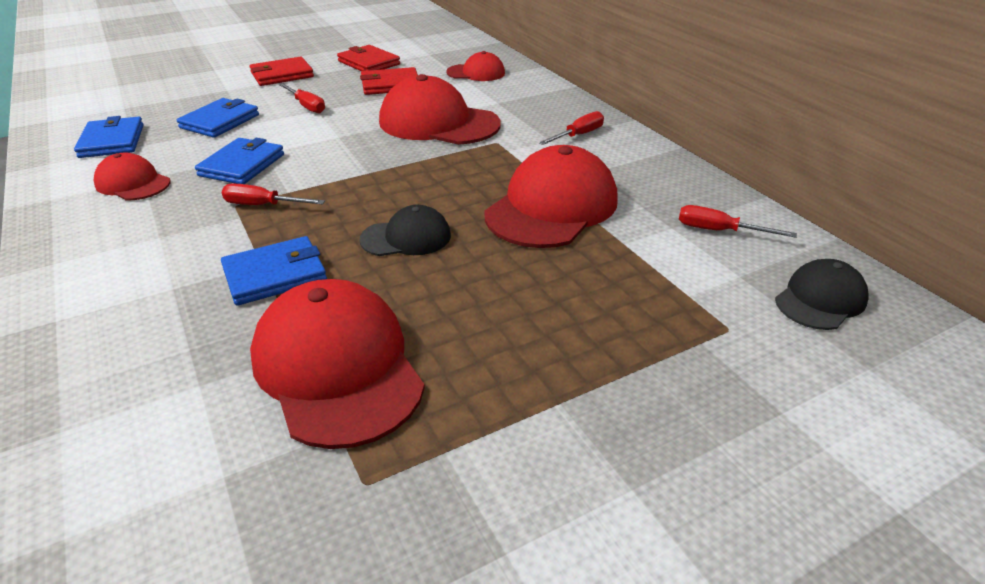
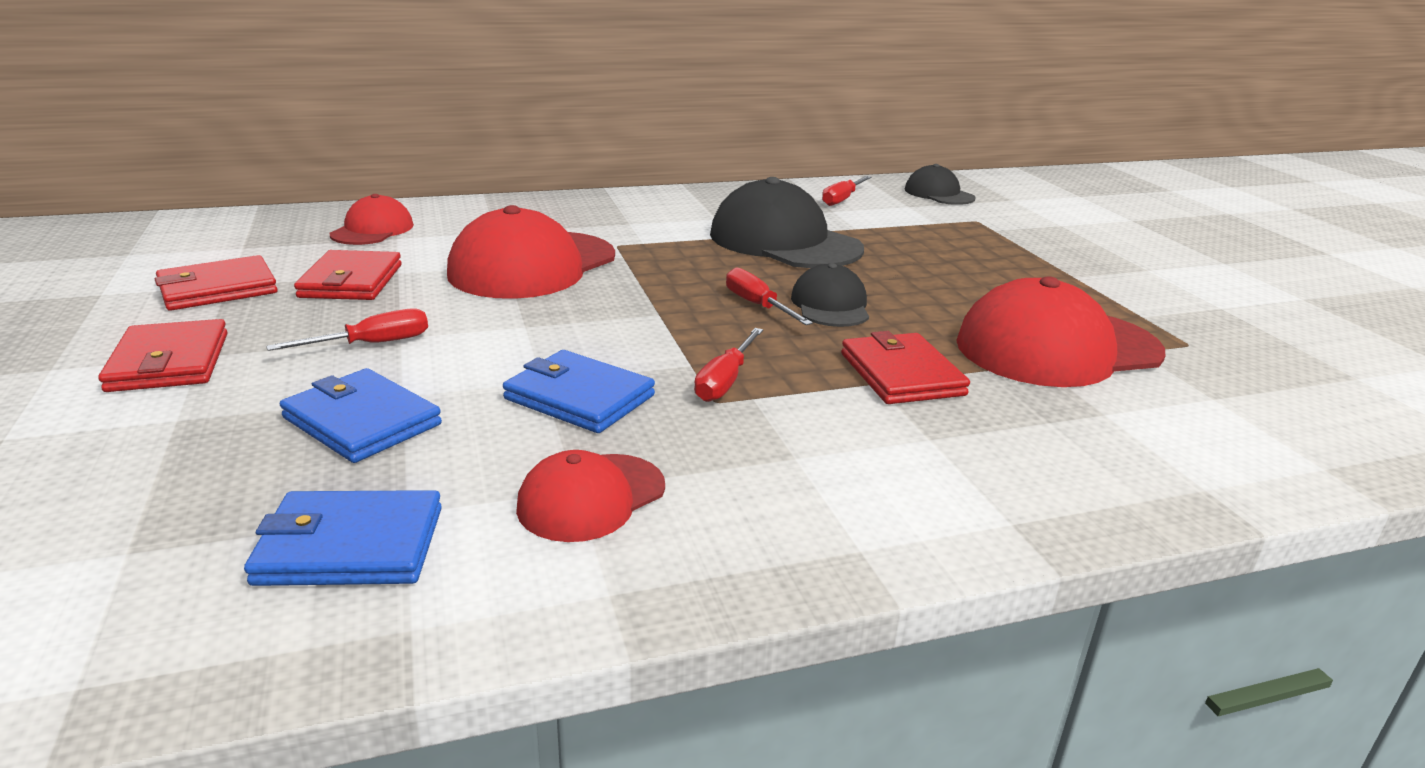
camera: 80 degrees left, 10 degrees down
blue wallet [221,236,327,306] -> red wallet [841,331,970,404]
red cap [484,145,618,248] -> black cap [710,177,864,268]
red screwdriver [539,111,604,145] -> red screwdriver moved to [726,267,813,325]

